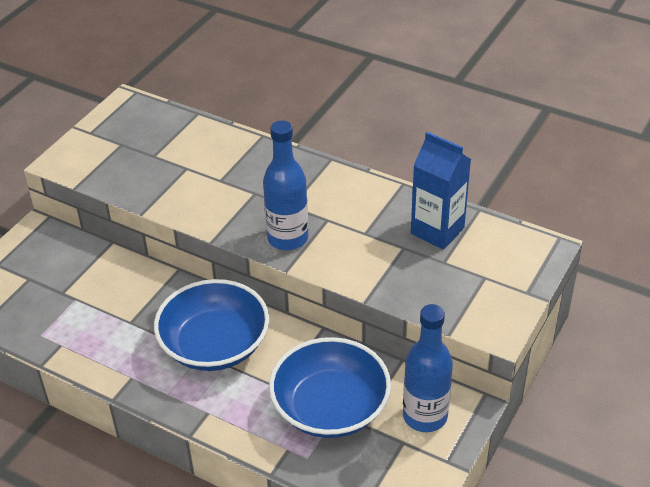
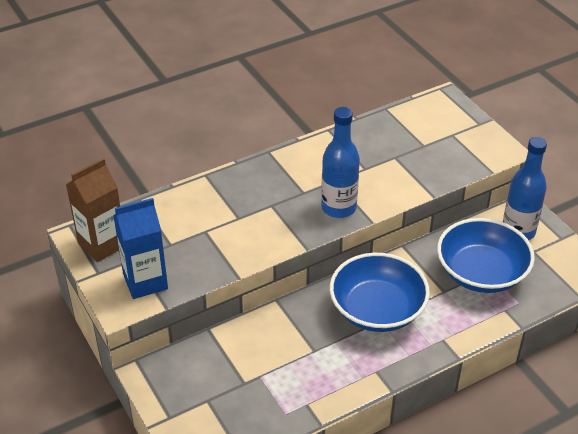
camera: 60 degrees left, 0 degrees up
blue carton [411,132,471,249] -> blue carton moved to [113,198,168,299]
none -> brown carton [66,158,120,262]

